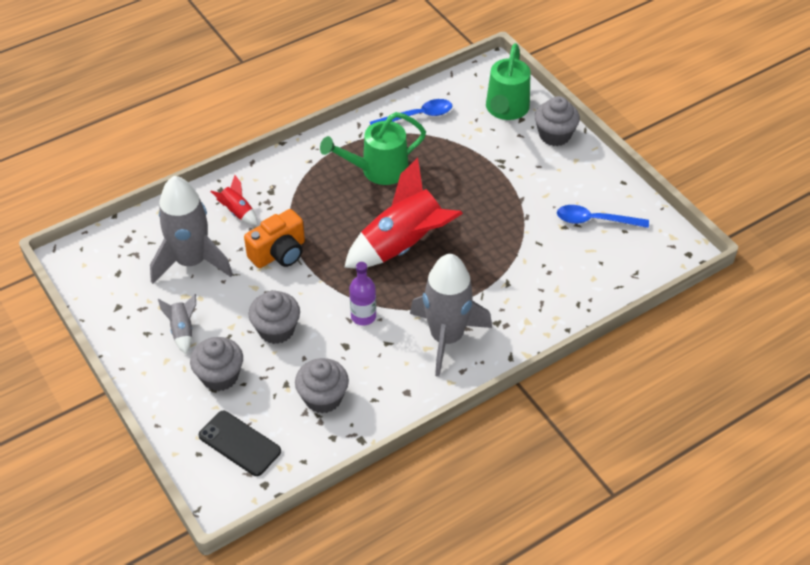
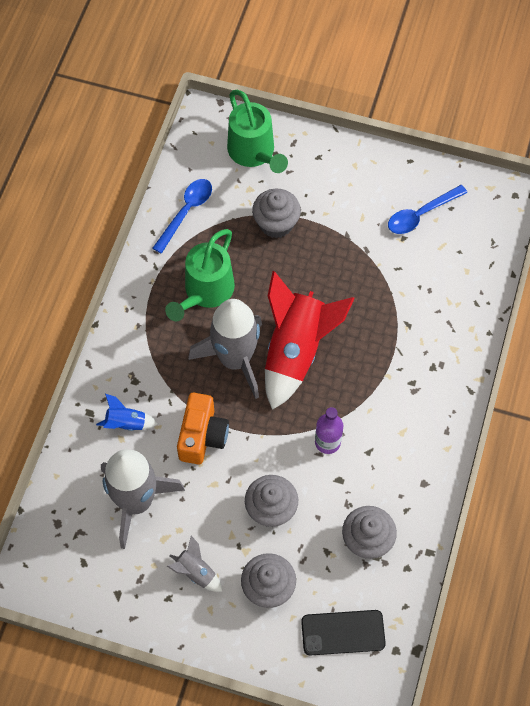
camera: 40 degrees left, 15 degrees up
red rocket [210,175,258,225] -> blue rocket [96,394,158,431]
grey rocket [410,254,492,377] -> grey rocket moved to [188,299,262,399]
grey cupcake [535,96,580,146] -> grey cupcake moved to [252,189,301,238]

